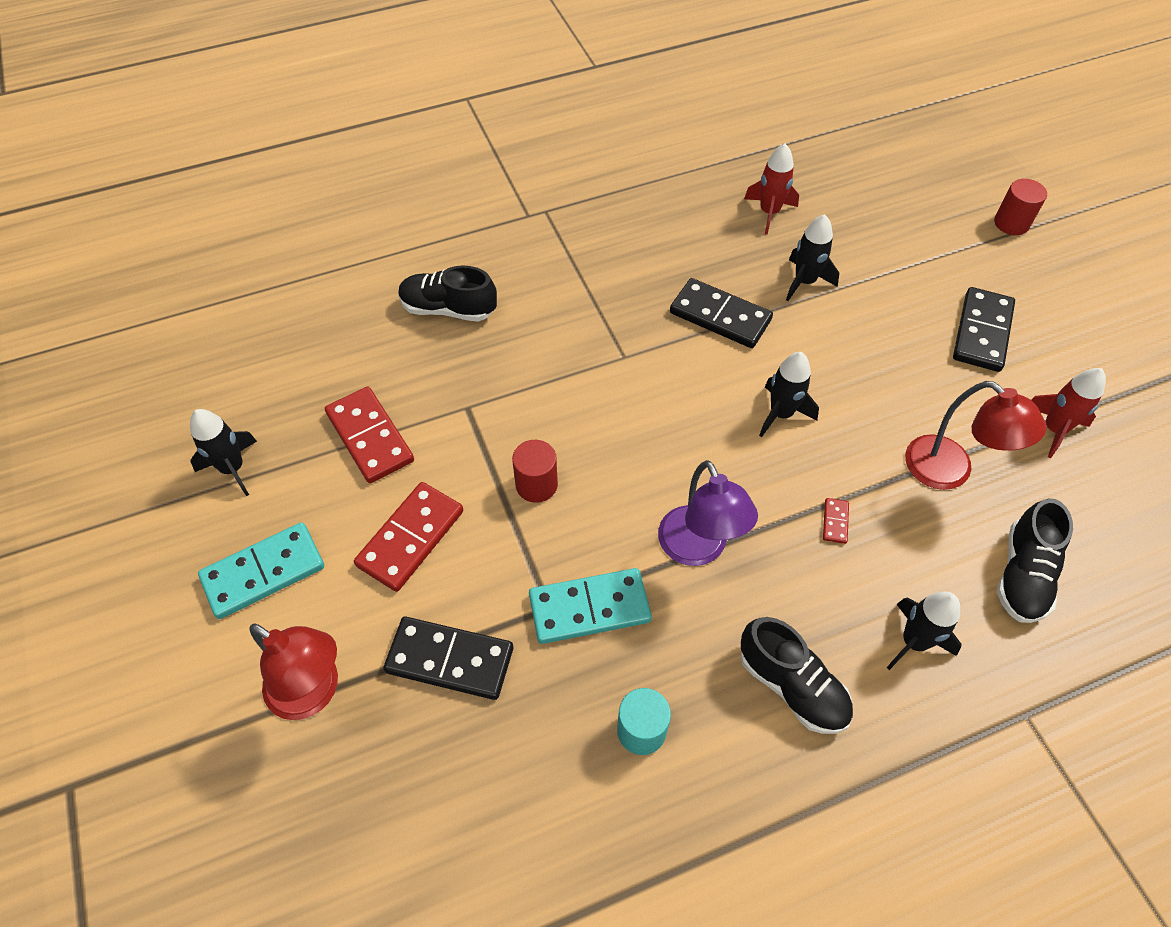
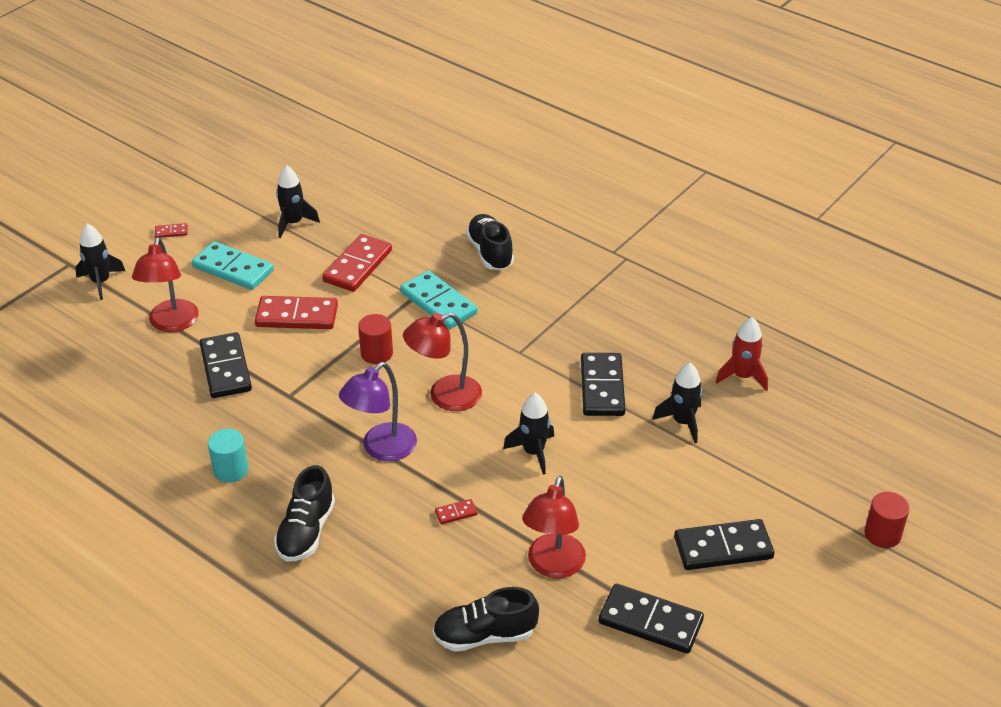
camera: 60 degrees right, 15 degrees down
turquoise domino [529,568,652,644] -> turquoise domino moved to [400,270,478,329]
black rocket [887,592,962,670] -> black rocket moved to [75,224,125,300]
red rocket [1031,368,1106,458] -> black domino [598,584,704,654]
none -> red domino [155,223,188,238]
none -> red lamp [403,312,482,411]

